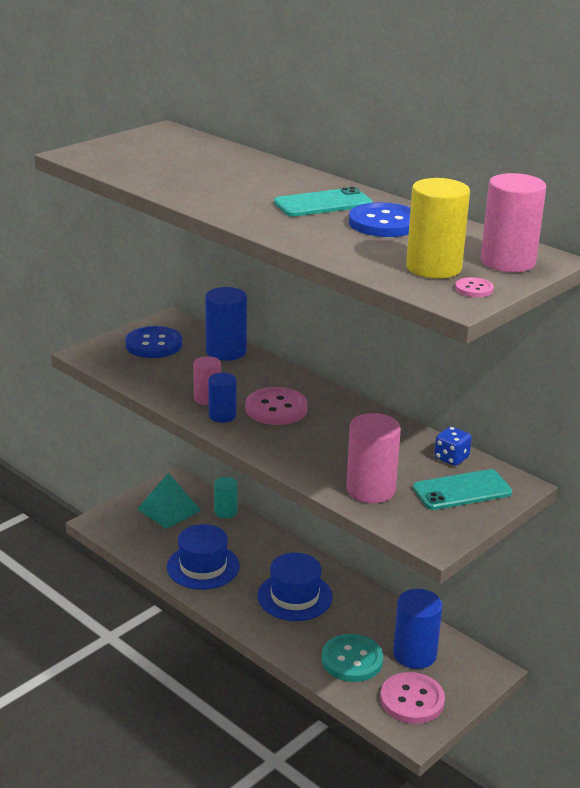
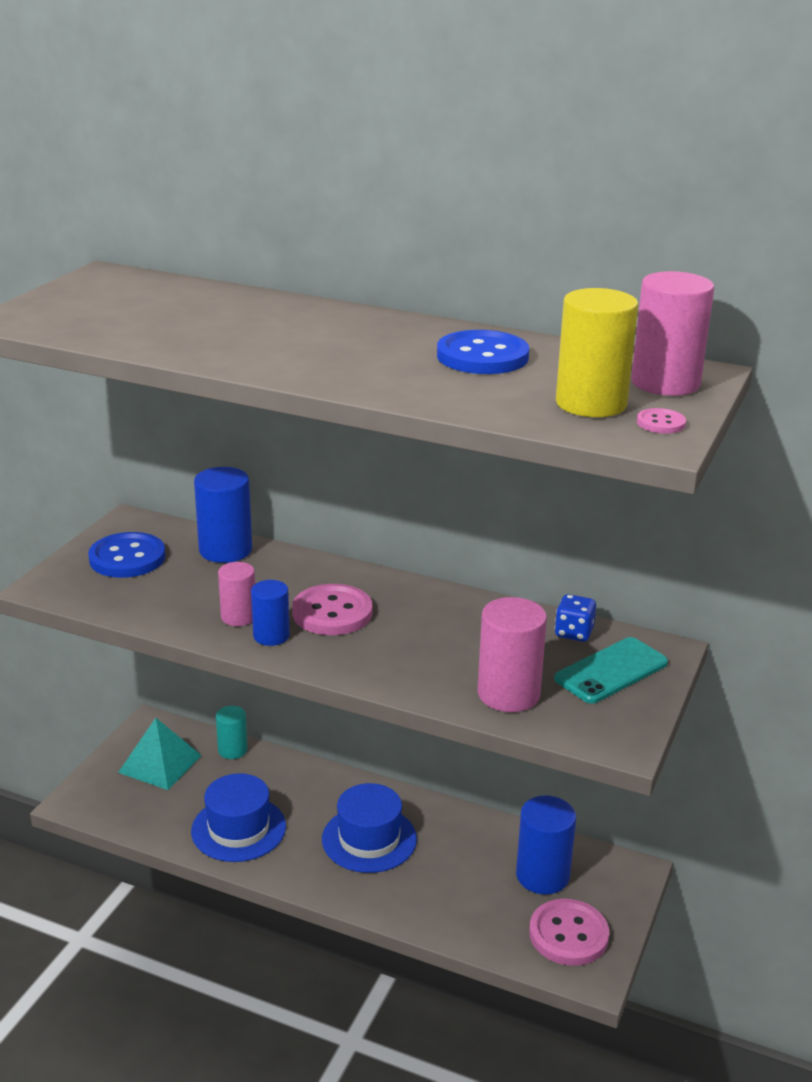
camera: 20 degrees left, 0 degrees up
turquoise phone [274,187,373,217] -> none
turquoise button [321,634,383,682] -> none

